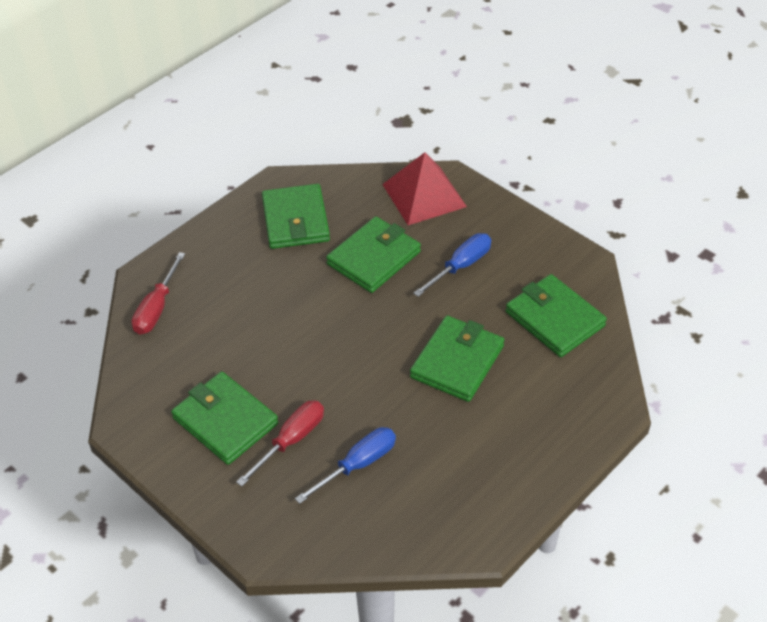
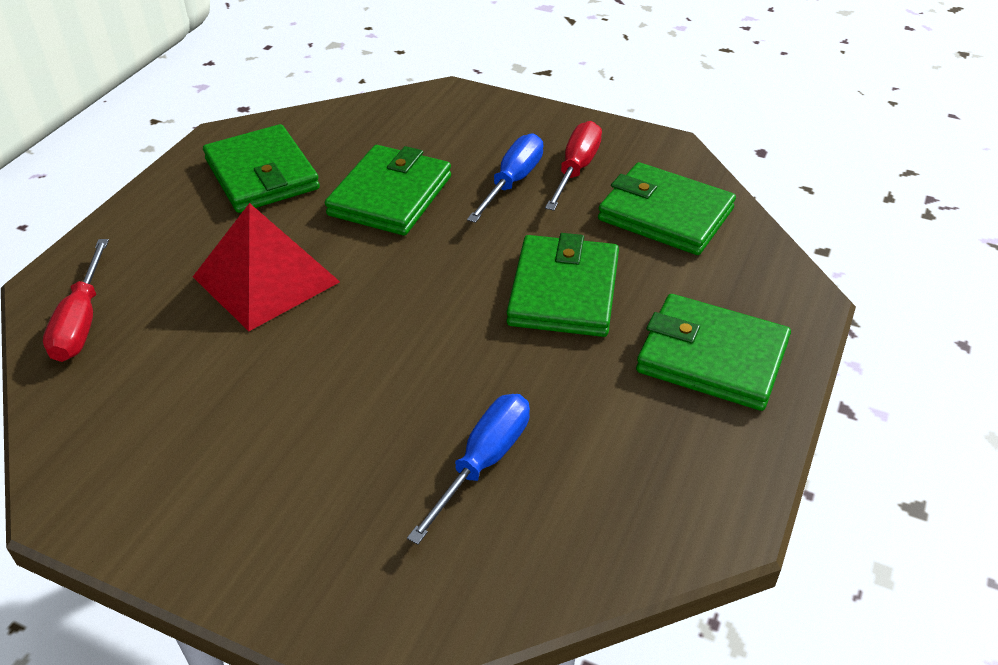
camera: 20 degrees left, 5 degrees down
green wallet [171,372,278,465] -> green wallet moved to [636,294,791,411]
red screwdriver [236,400,324,486] -> red screwdriver moved to [545,121,602,211]
red pyramid [382,152,467,225] -> red pyramid moved to [193,203,340,331]

